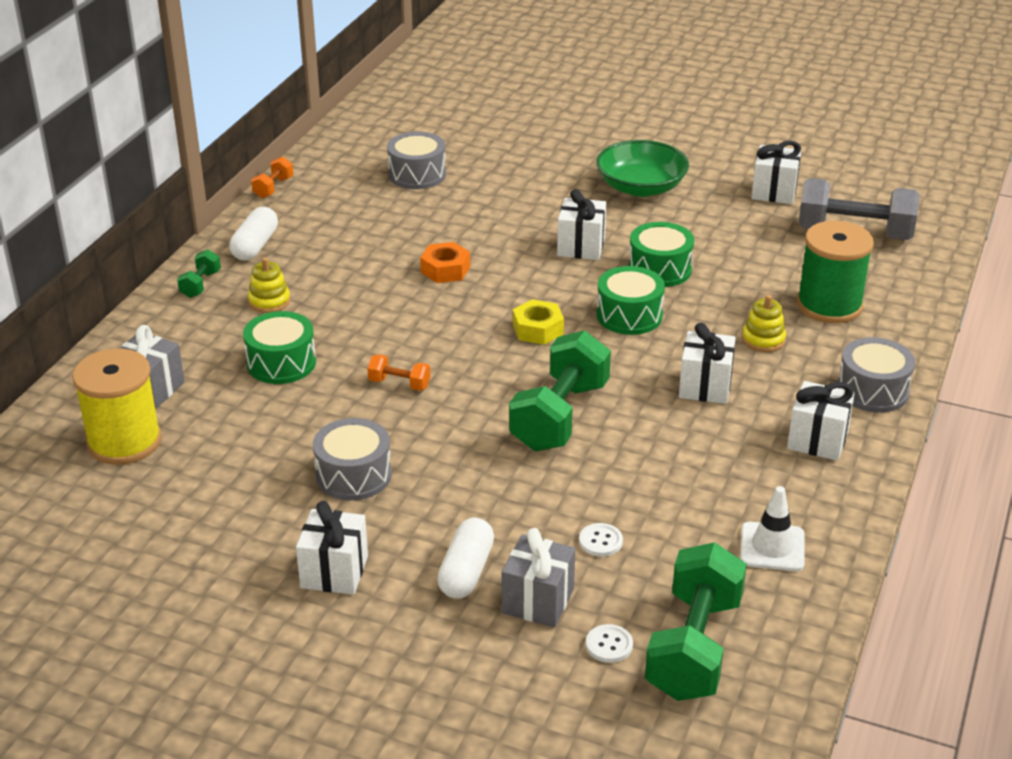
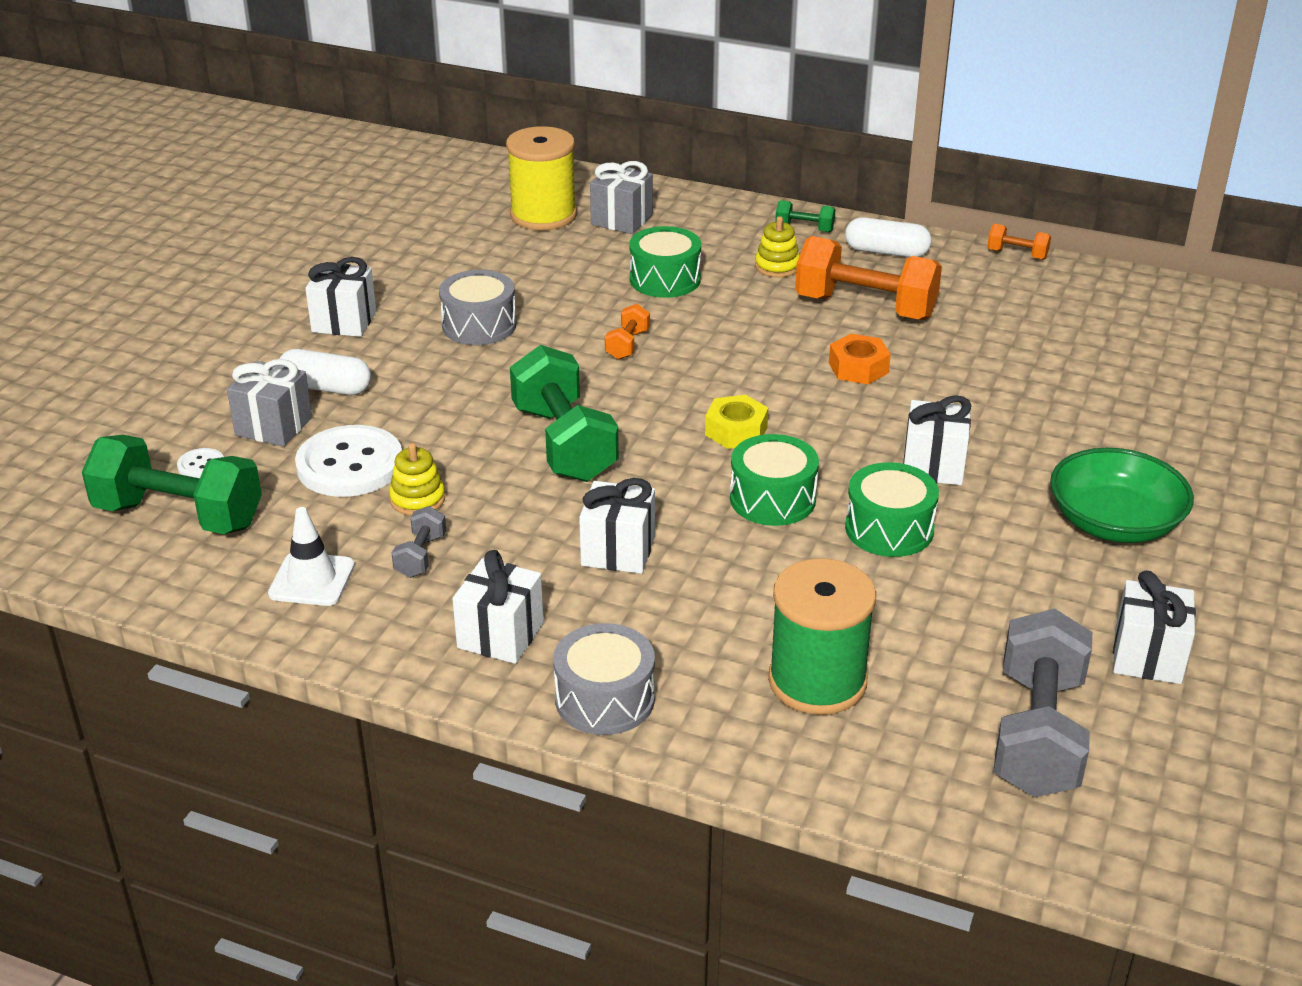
camera: 90 degrees right, 0 degrees up
grey drum [387,132,446,189] -> none
green dumbbell [509,330,611,452] -> green dumbbell turned 45 degrees clockwise [510,345,619,482]
white button [579,523,623,557] -> white button [295,425,402,497], size x2.30
yellow stacking toy [742,295,786,352] -> yellow stacking toy moved to [389,443,445,516]
none -> grey dumbbell [392,506,446,578]
none -> orange dumbbell [795,236,942,320]

